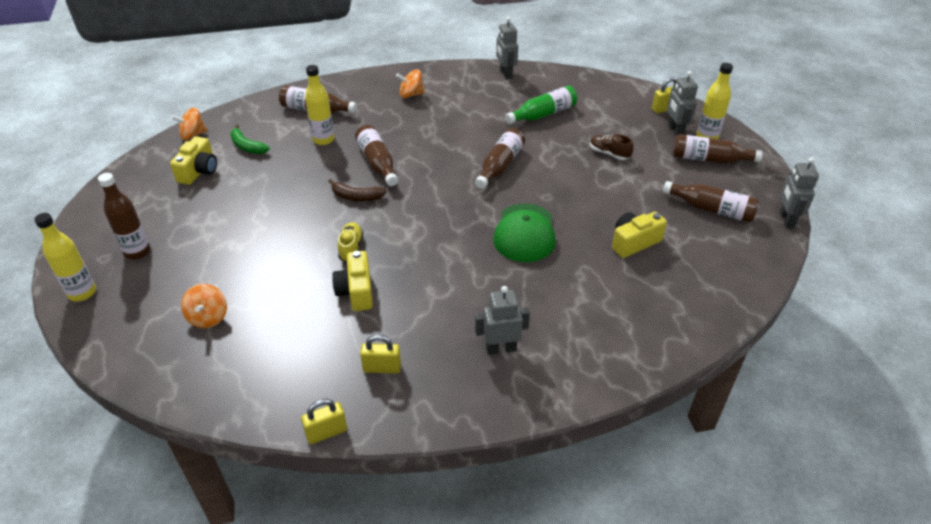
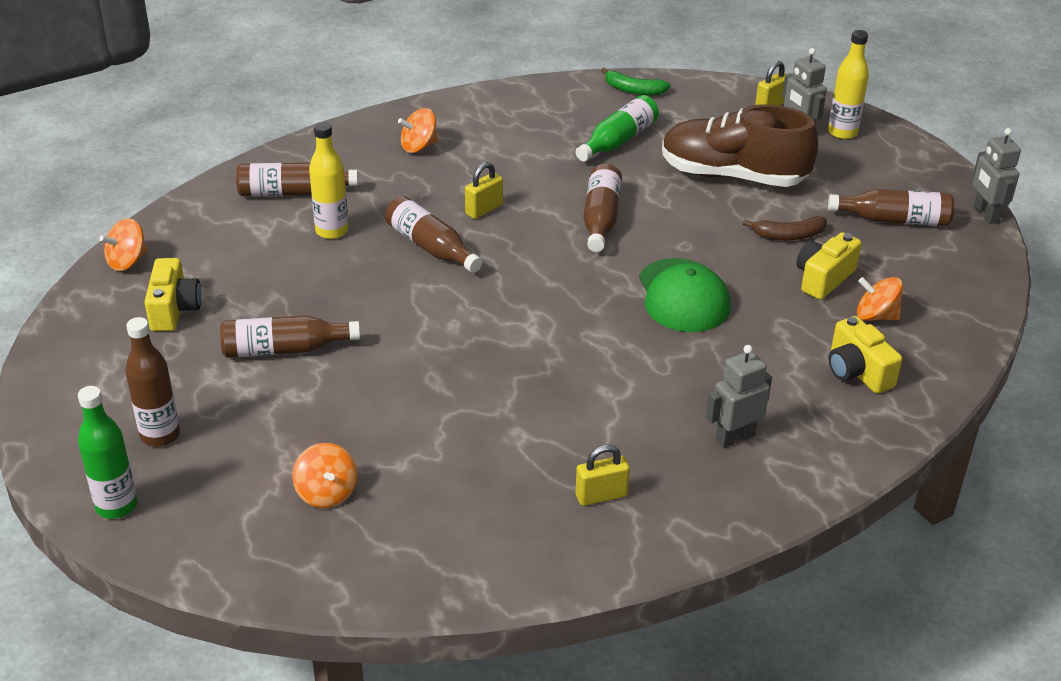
camera: 20 degrees left, 5 degrees down
yellow bottle [34,213,96,301] -> green bottle [78,386,137,519]
green banana [230,125,270,154] -> green banana moved to [601,68,671,95]
yellow padlock [301,399,347,444] -> yellow padlock moved to [465,162,503,219]
brown banana [328,179,387,201] -> brown banana moved to [743,216,827,241]
yellow camera [332,251,373,311] -> yellow camera moved to [829,316,902,394]
yellow shoe [338,222,363,262] -> none
grey robot [496,17,518,79] -> none
brown shoe [590,134,634,160] -> brown shoe [662,105,818,187], size x2.39
brown bottle [673,134,763,164] -> brown bottle moved to [220,315,360,358]
none -> orange spinning top [857,277,903,321]

